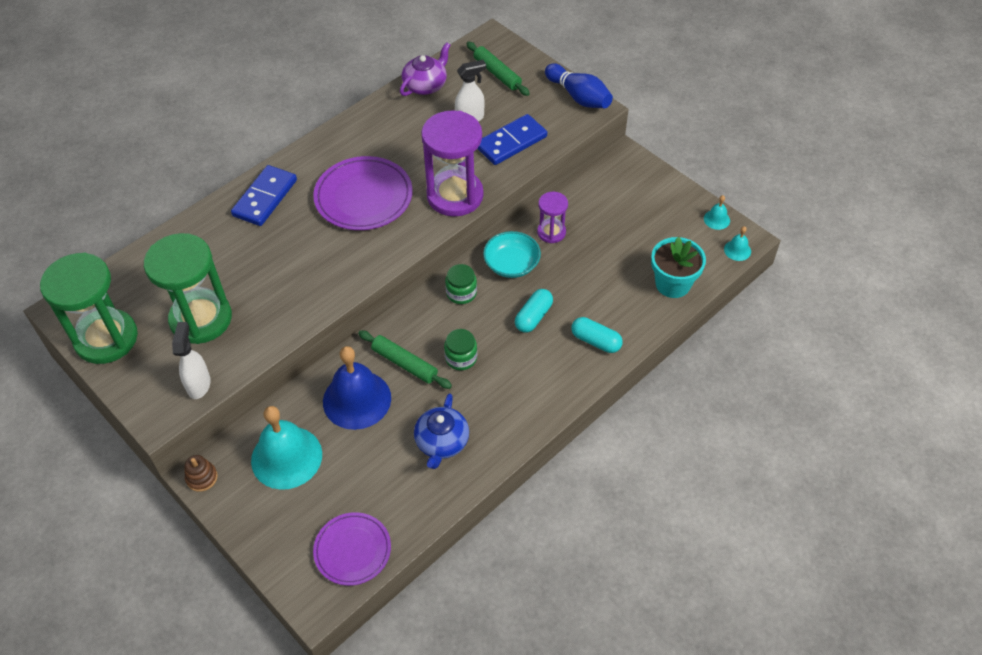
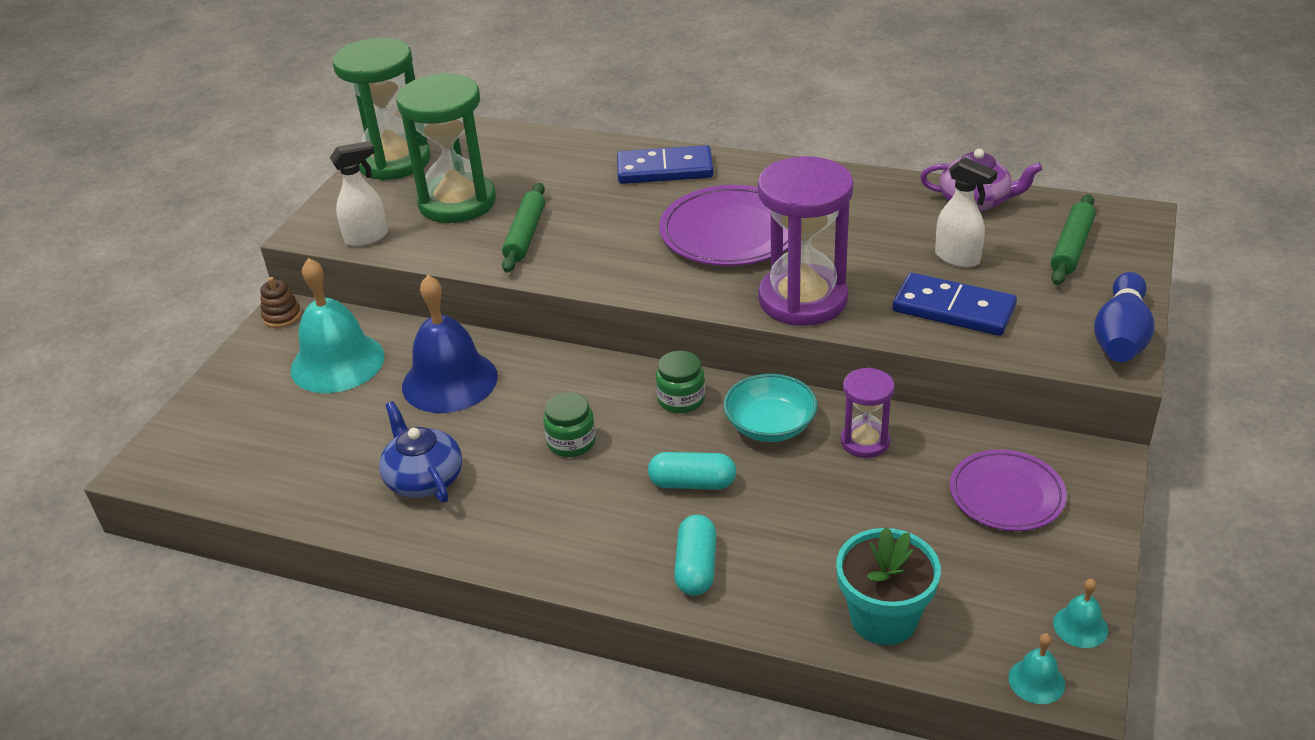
camera: 65 degrees right, 15 degrees down
purple plate [313,512,391,586] -> purple plate moved to [950,449,1067,531]
green rolling pin [358,330,452,389] -> green rolling pin moved to [502,183,545,273]
blue teapot [414,393,469,469] -> blue teapot turned 75 degrees clockwise [379,401,462,503]

